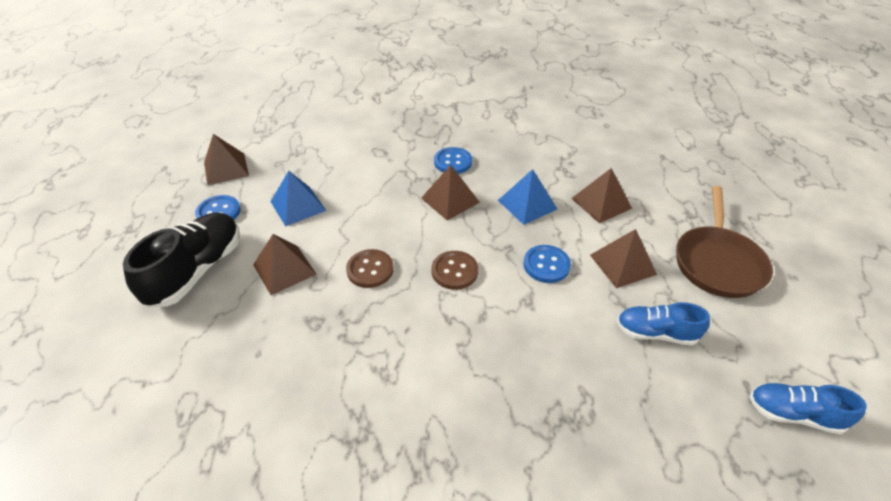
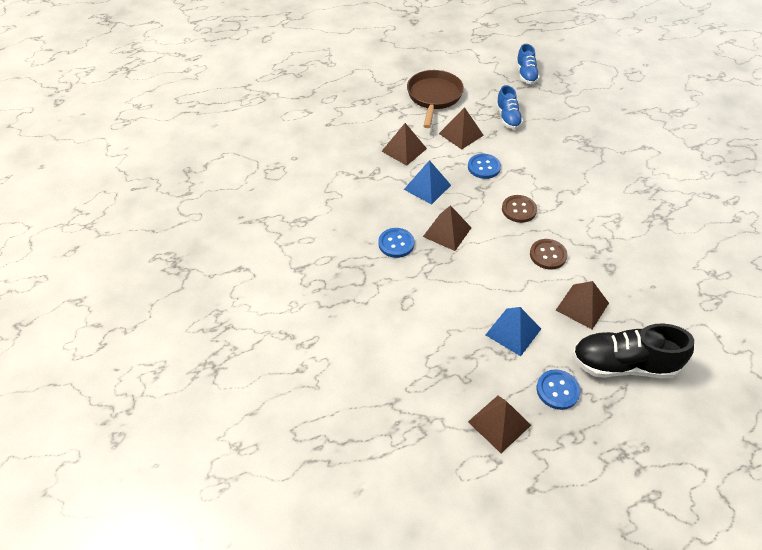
camera: 110 degrees left, 5 degrees up
brown pan [676,186,773,298] -> brown pan turned 75 degrees counterclockwise [407,70,464,128]

